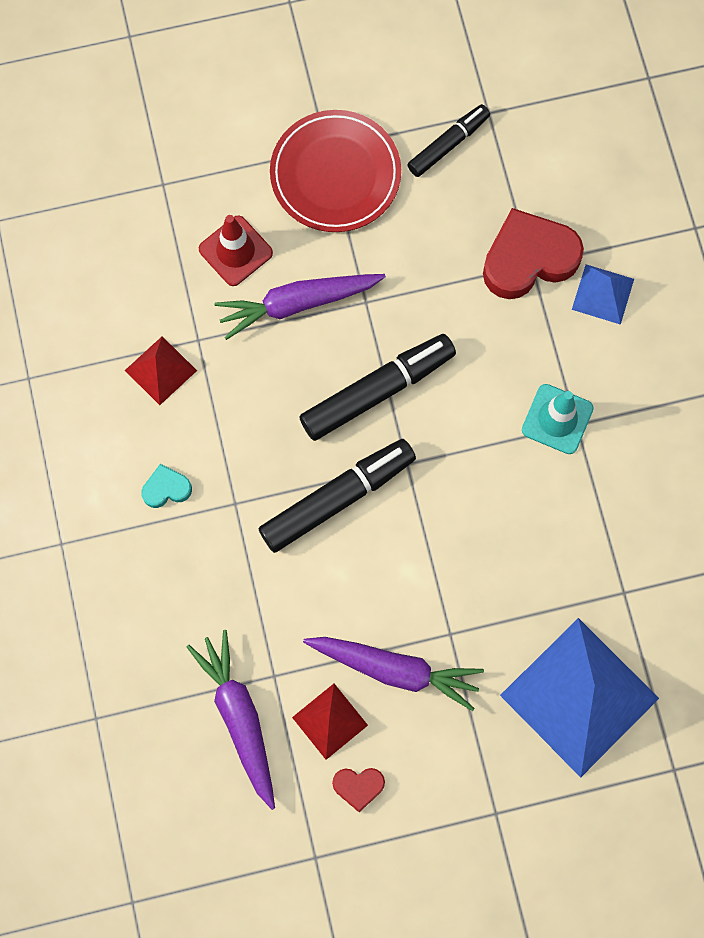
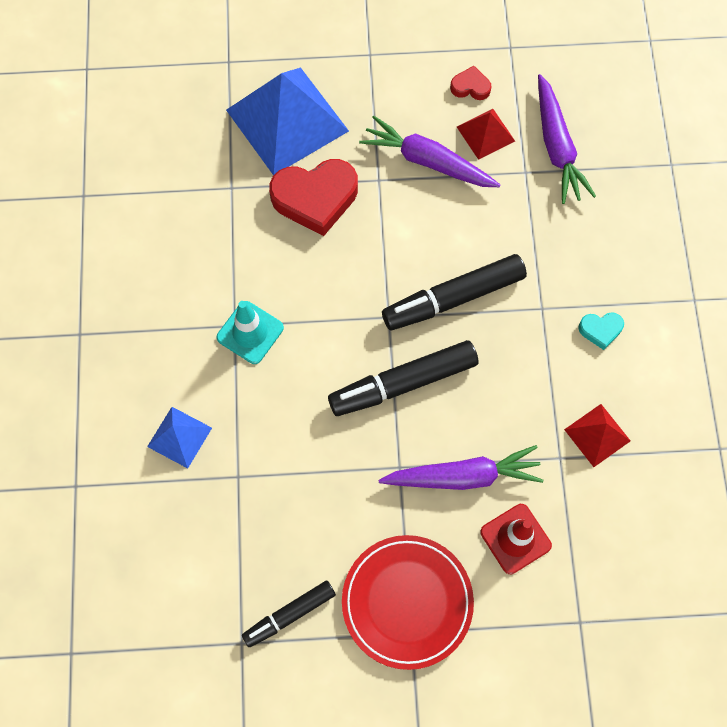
camera: 170 degrees left, 5 degrees down
red heart [483,208,584,299] -> red heart moved to [269,159,358,236]

